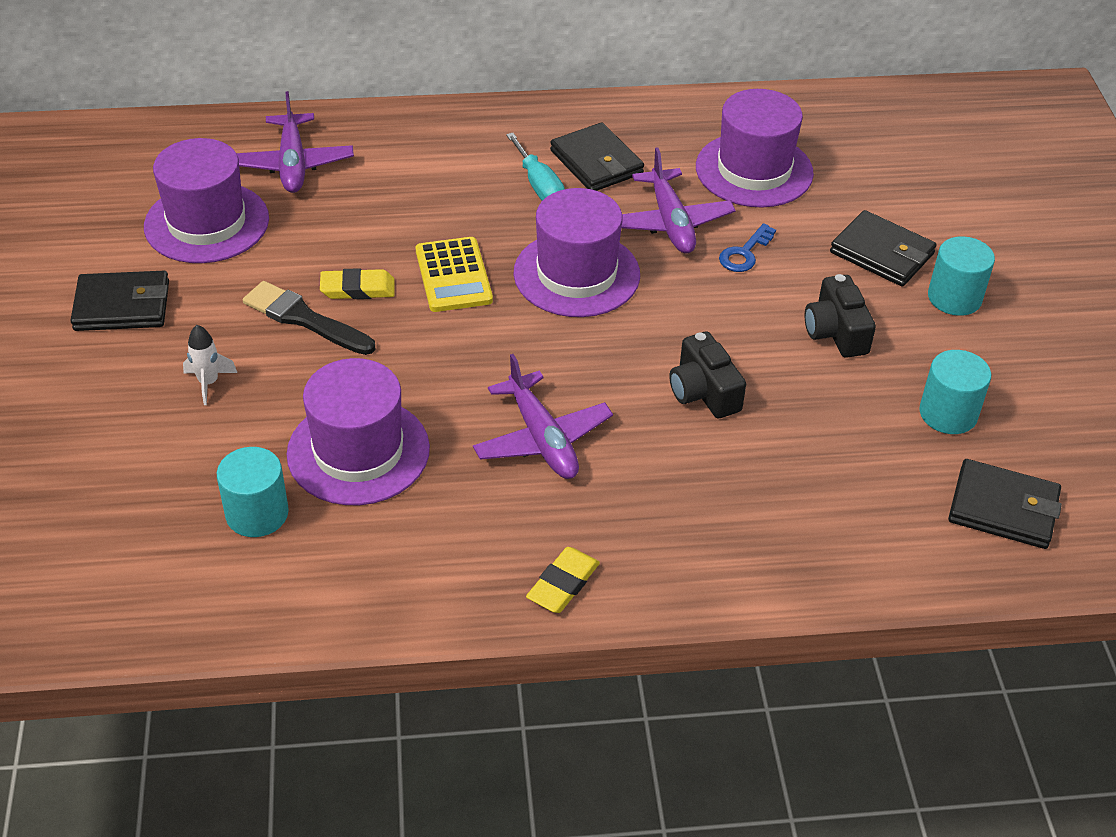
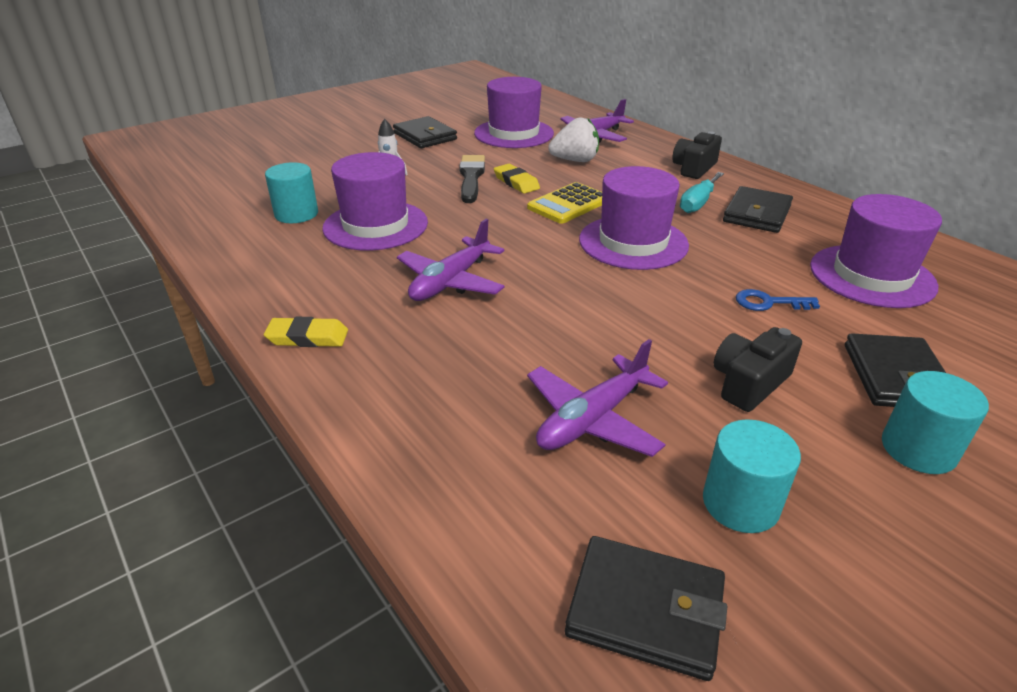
camera: 60 degrees right, 10 degrees down
purple plane [622,147,736,254] -> purple plane moved to [527,339,668,457]
black camera [669,331,746,418] -> black camera moved to [672,131,722,179]
black wallet [948,459,1062,549] -> black wallet turned 60 degrees counterclockwise [565,536,727,681]
none -> white strawberry [548,117,599,162]

